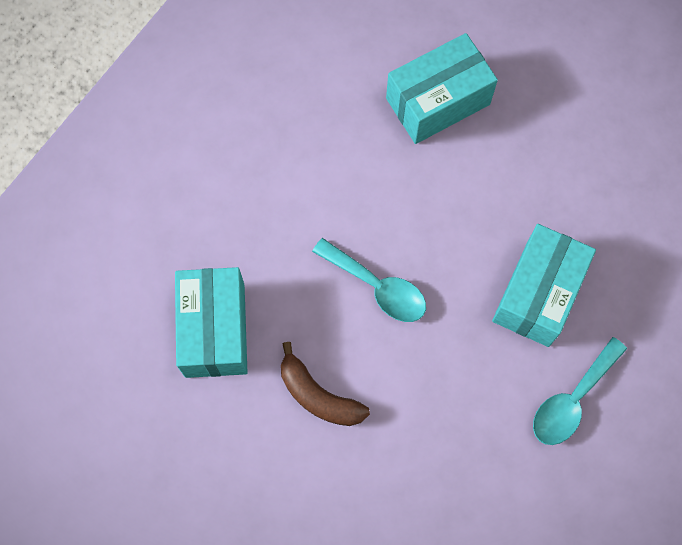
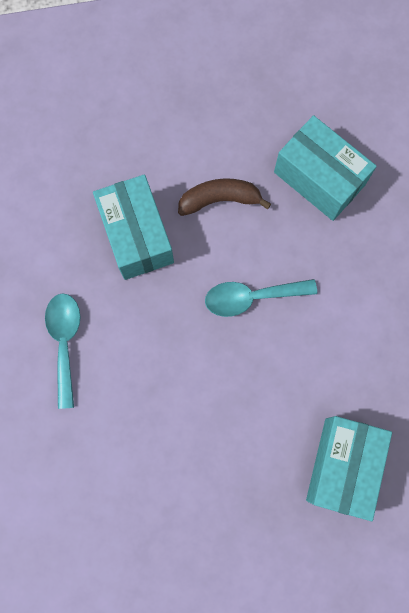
camera: 135 degrees right, 5 degrees up
turquoise box [492,224,596,347] -> turquoise box moved to [93,174,174,280]

